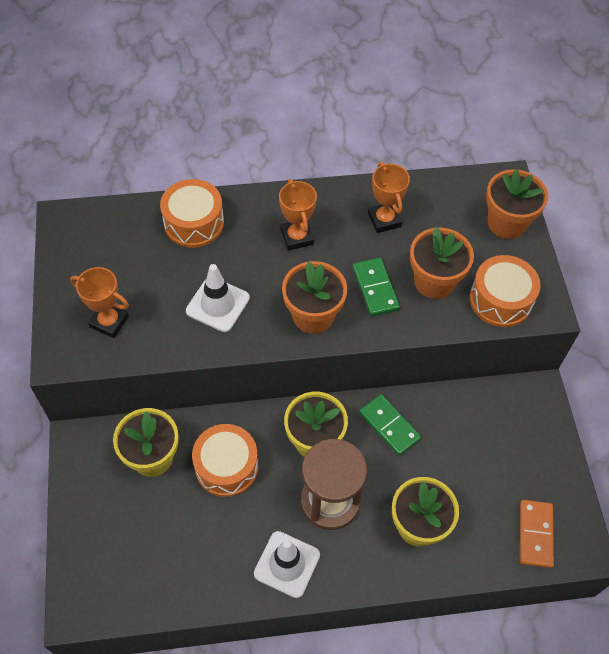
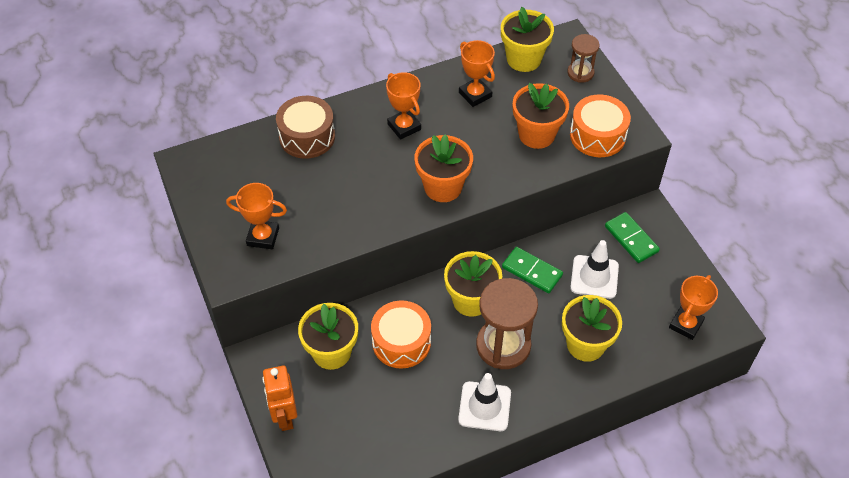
camera: 15 degrees left, 5 degrees down
orange drum [160,179,224,248] -> brown drum [276,96,335,159]
white traffic cone [186,264,250,332] -> white traffic cone moved to [570,240,619,299]
green domino [352,258,400,317] -> green domino moved to [605,212,660,263]
orange flower pot [486,169,548,239] -> brown hourglass [567,34,600,83]
orange domino [520,500,554,568] -> orange trophy [669,275,718,340]
none -> orange robot [262,365,297,431]
none -> yellow flower pot [501,7,554,72]

